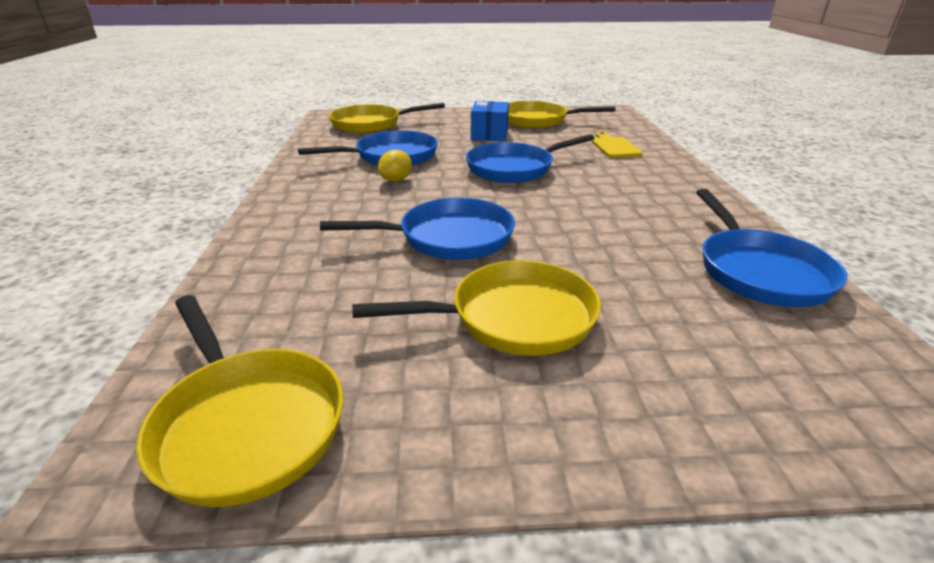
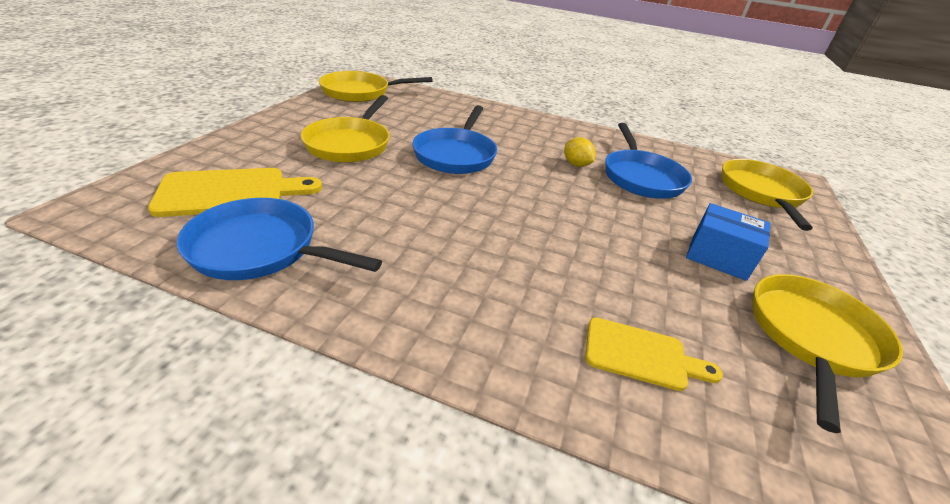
camera: 110 degrees right, 5 degrees up
blue pan [466,134,595,183] -> none
none -> yellow cutting board [148,168,322,217]

